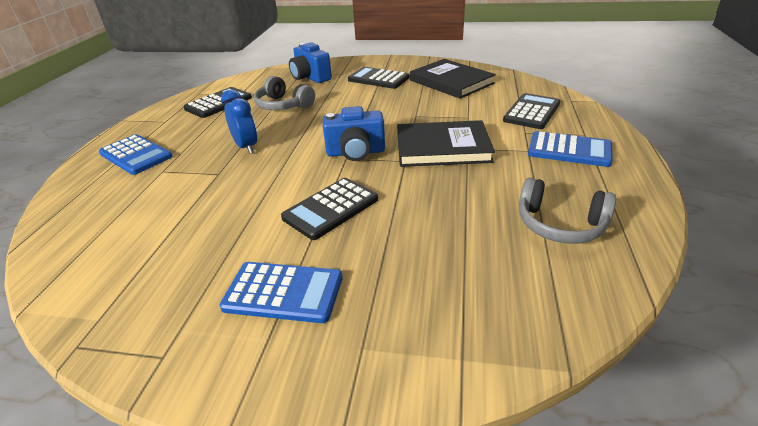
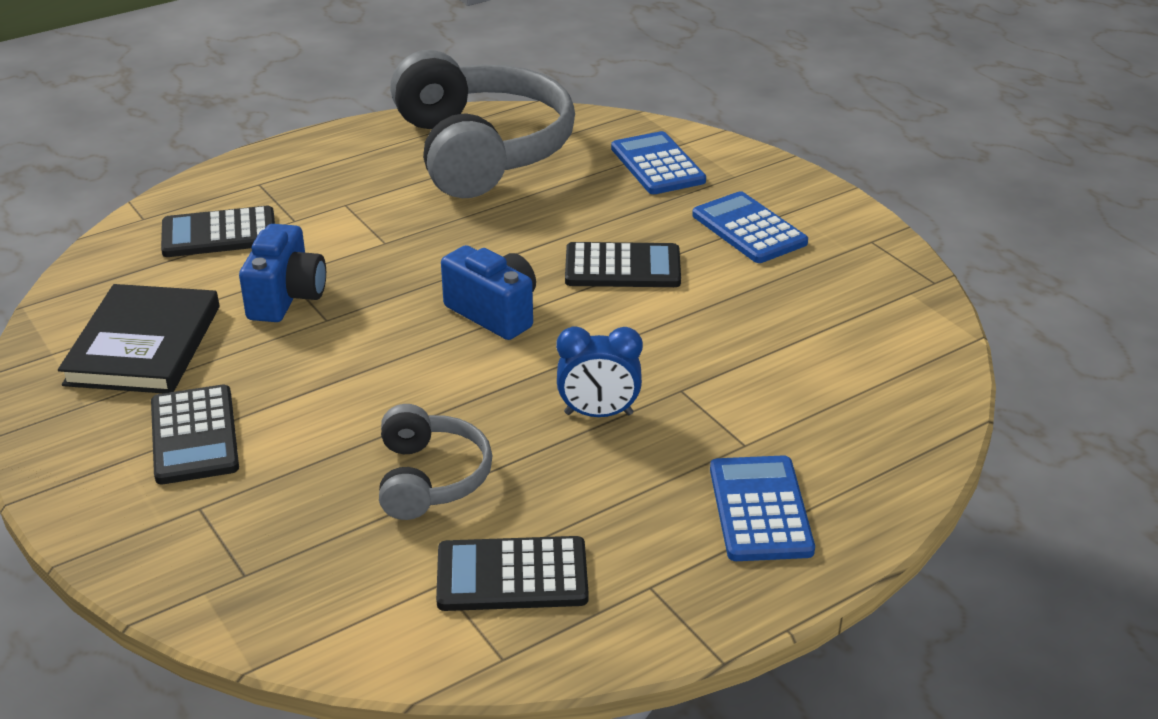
camera: 135 degrees left, 0 degrees up
blue clock [221,89,257,154] -> blue clock turned 105 degrees counterclockwise [556,326,643,417]
blue camera [289,42,332,83] -> blue camera moved to [239,224,326,322]
black book [397,120,495,167] -> none
grey headphones [519,178,616,244] -> grey headphones [390,50,575,198], size x2.04
blue calculator [528,131,613,167] -> blue calculator moved to [611,131,706,194]

